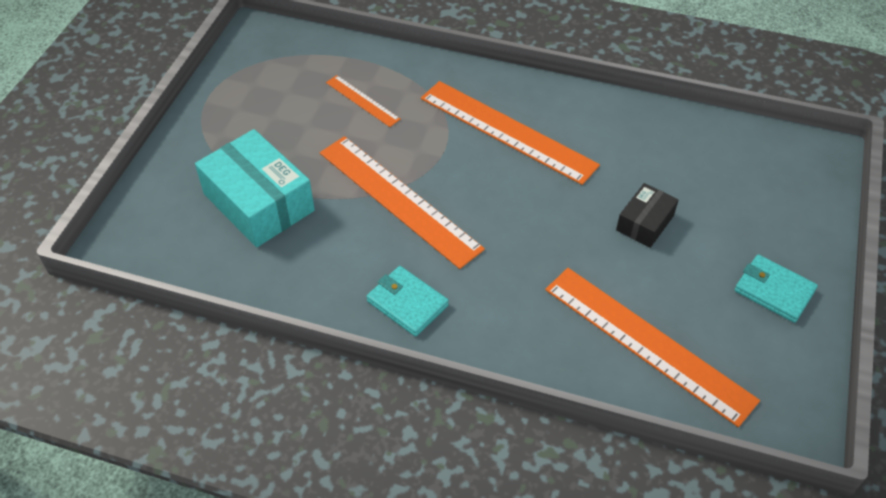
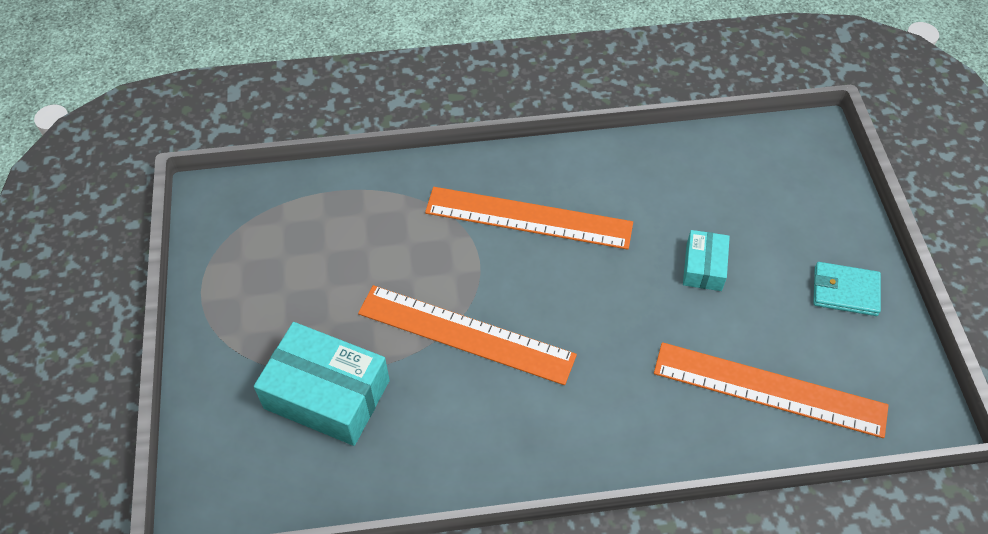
camera: 25 degrees left, 5 degrees up
orange ruler [326,75,401,127] -> none
turquoise wallet [367,266,449,337] -> none
black box [616,183,679,248] -> turquoise box [683,230,730,291]

